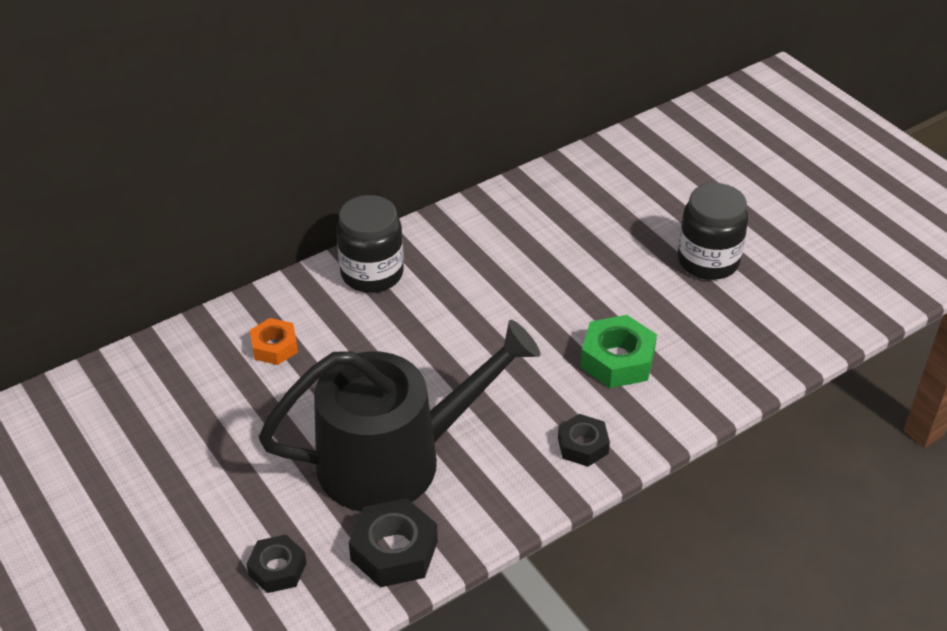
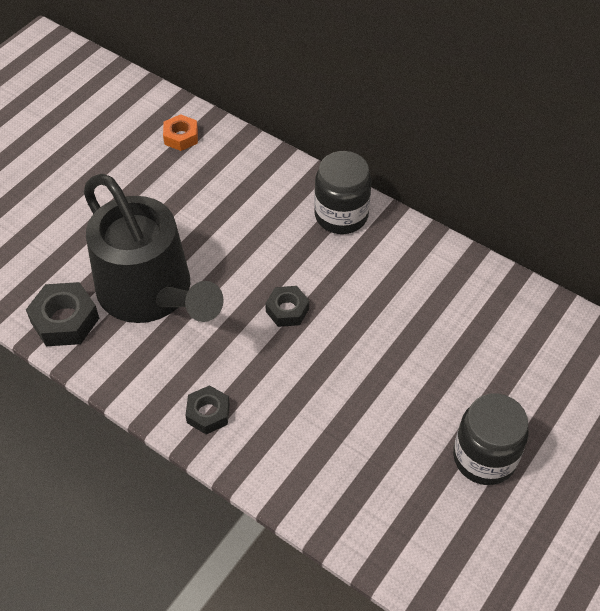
camera: 70 degrees right, 10 degrees up
black nut [247,535,306,593] -> black nut moved to [265,286,309,327]
orange nut [250,318,298,365] -> orange nut moved to [163,114,198,151]
green nut [580,315,657,388] -> none

